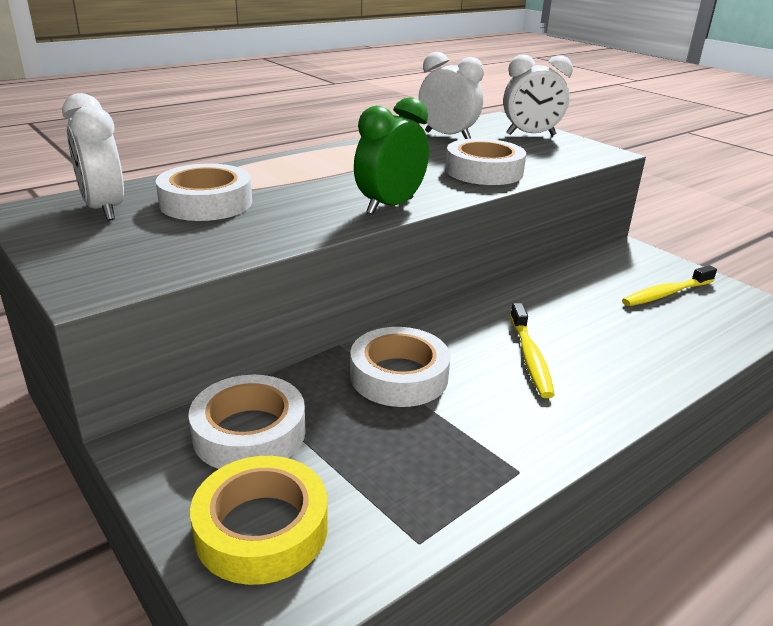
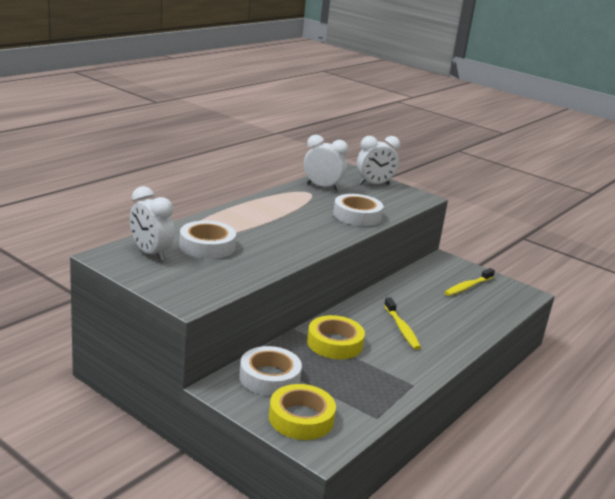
camera: 15 degrees left, 5 degrees down
white tape [350,327,451,407] -> yellow tape [307,315,365,359]
green clock [354,97,429,215] -> none

